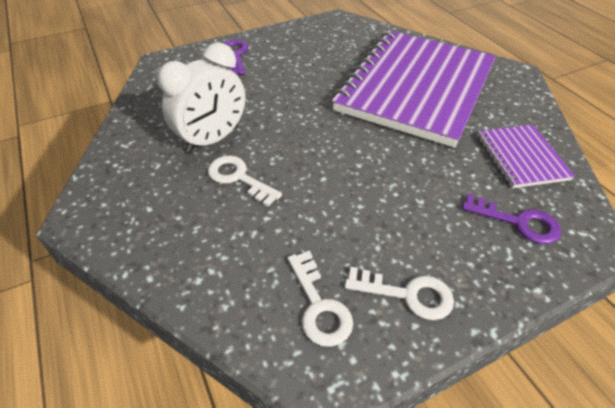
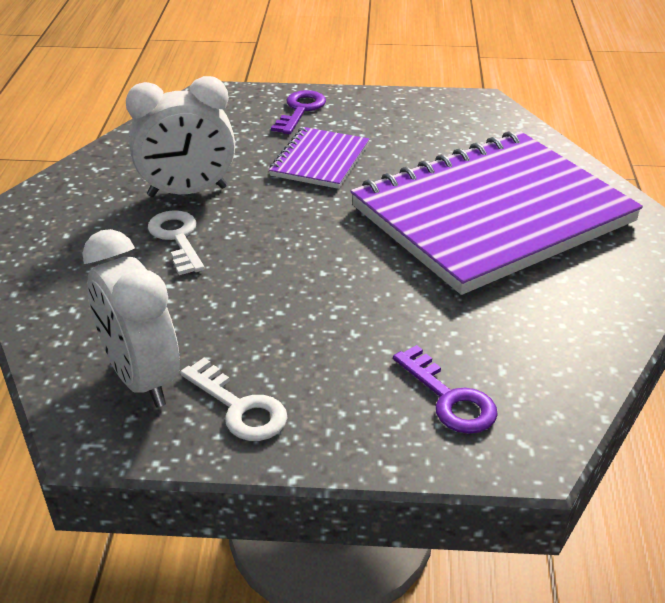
camera: 30 degrees right, 10 degrees down
white key [288,251,353,347] -> white clock [82,229,180,408]
purple notebook [477,125,575,188] -> purple notebook moved to [269,127,369,189]

